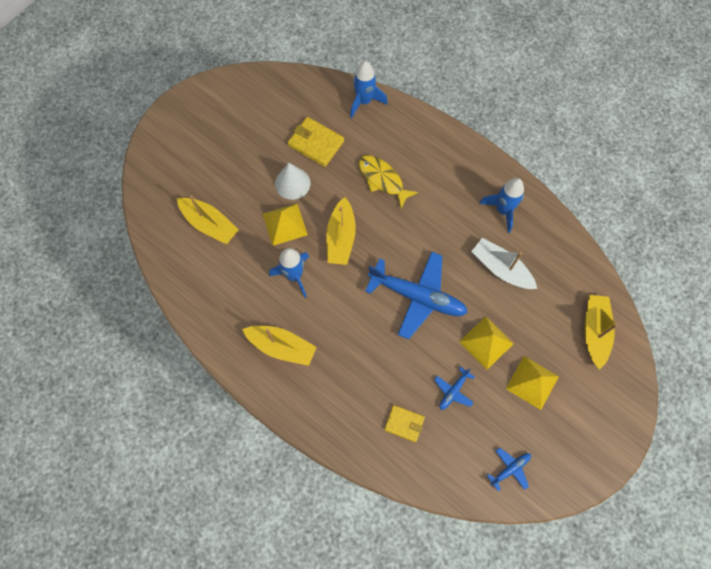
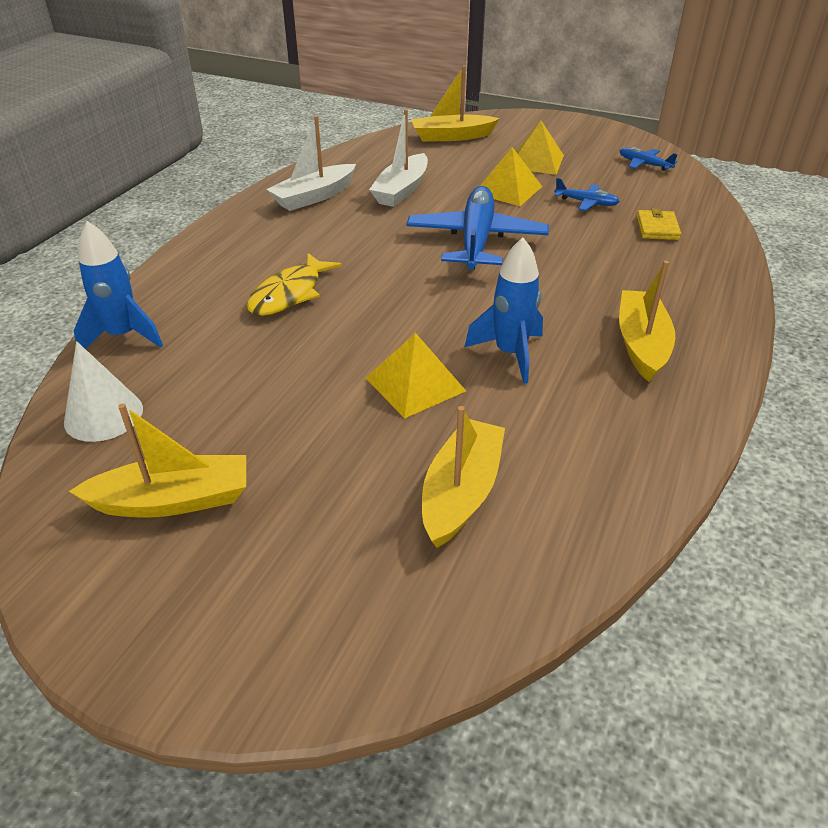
camera: 105 degrees left, 30 degrees down
white cone [275,163,310,200] -> white cone moved to [64,341,143,442]
yellow wallet [288,117,344,167] -> none
yellow boat [326,197,356,265] -> yellow boat moved to [69,404,246,518]
blue rocket [479,178,524,233] -> white boat [266,116,356,211]

